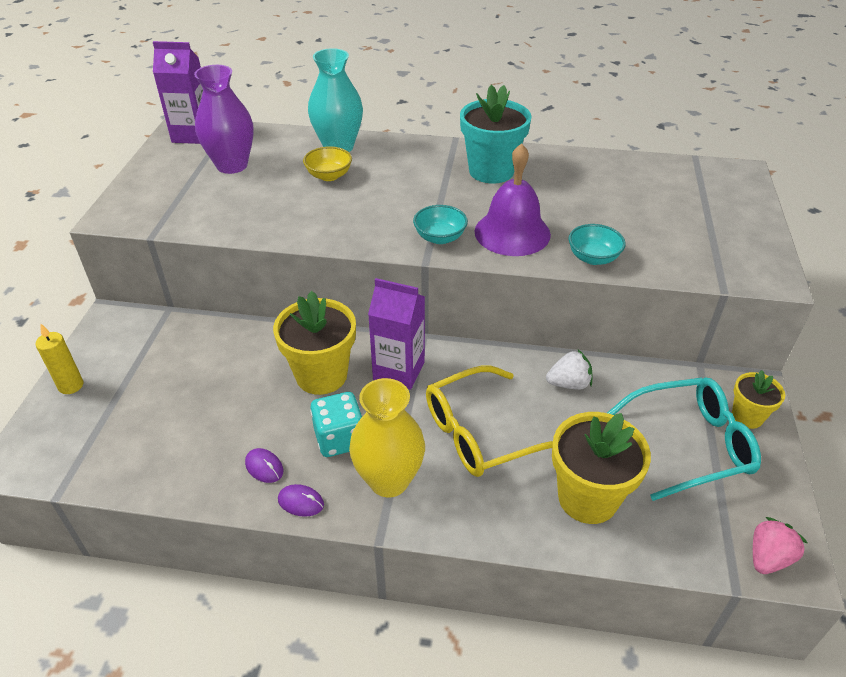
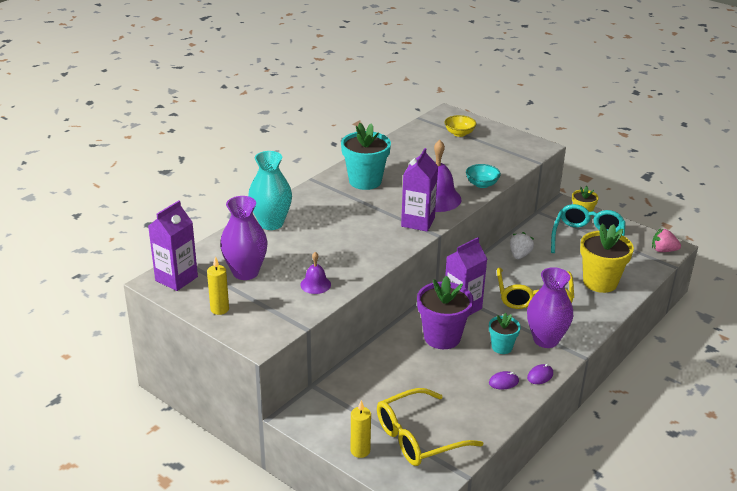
camera: 60 degrees left, 10 degrees down
yellow flower pot [273,291,356,395] -> purple flower pot [417,276,474,349]
yellow bowl [303,146,352,181] -> yellow bowl moved to [444,115,476,137]
turquoise dice [310,392,362,457] -> turquoise flower pot [489,313,521,354]
yellow vase [349,378,425,497] -> purple vase [527,267,573,348]
turquoise bowl [413,205,468,244] -> purple carton [401,148,438,232]
pink strawberry [753,517,807,574] -> pink strawberry turned 60 degrees counterclockwise [652,228,681,252]
none -> yellow candle [207,256,229,315]
none -> purple bell [300,252,331,294]
none -> yellow glasses [377,388,483,466]

